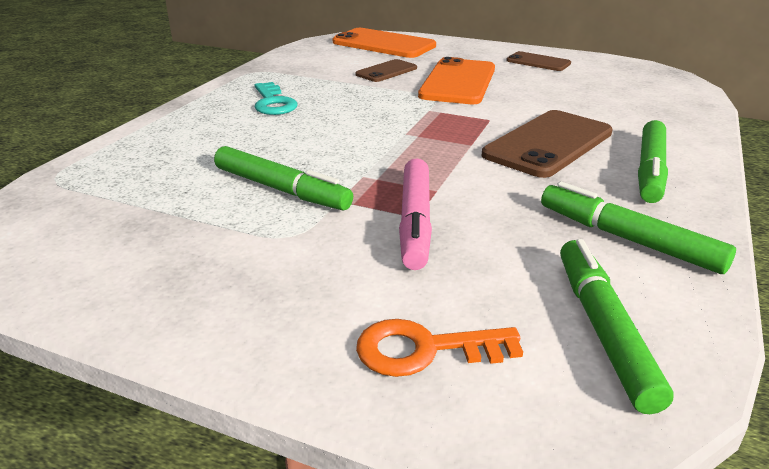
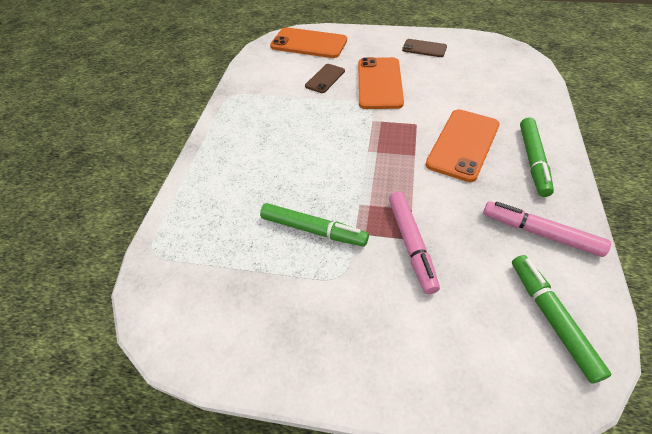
camera: 10 degrees left, 20 degrees up
turquoise key [255,82,298,115] -> none
orange key [356,319,523,377] -> none
brown phone [482,110,613,178] -> orange phone [426,109,500,182]
green marker [541,181,736,274] -> pink marker [483,201,611,257]

